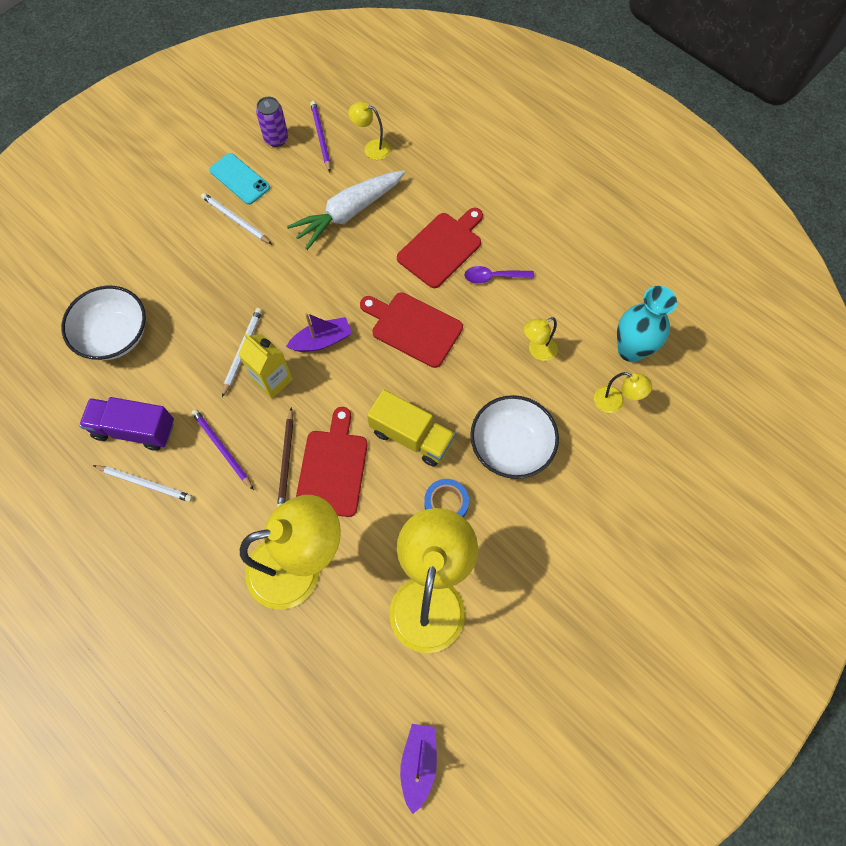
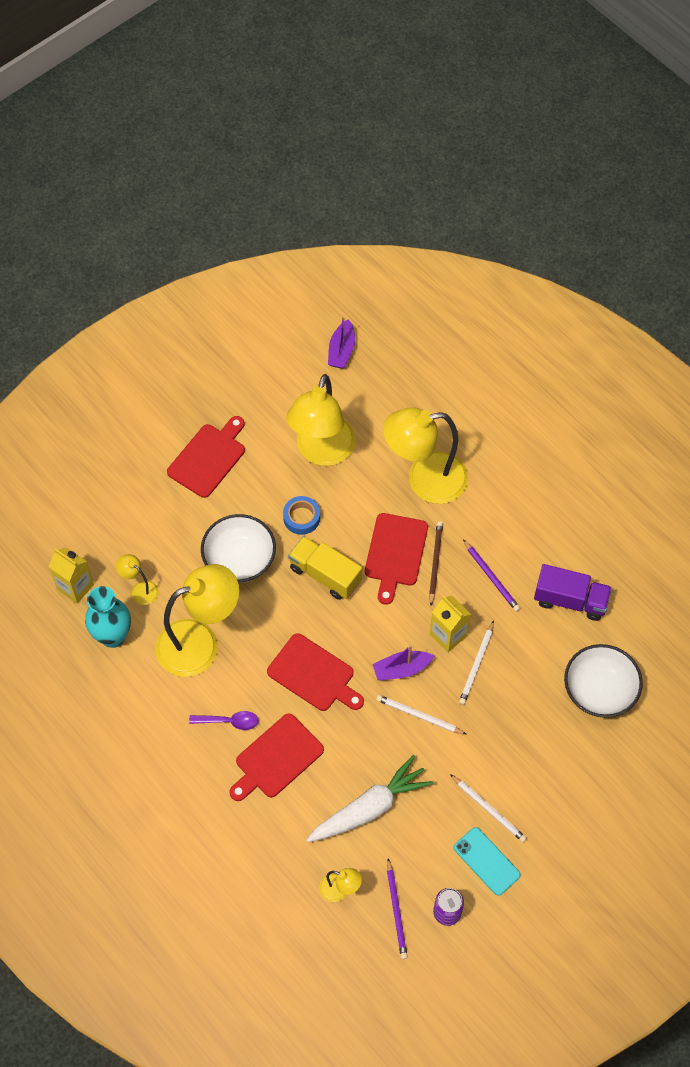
camera: 175 degrees left, 5 degrees down
white pencil [93,465,193,502] -> white pencil moved to [376,695,466,734]
yellow lamp [524,317,558,361] -> yellow lamp [156,564,239,677], size x2.28
none -> yellow carton [49,547,94,604]
none -> red cutting board [167,416,245,498]

